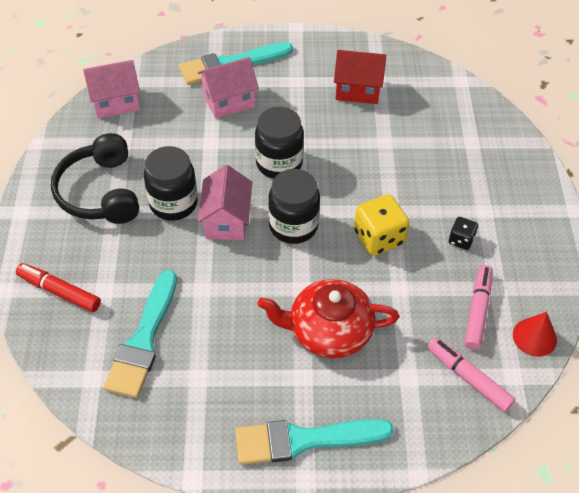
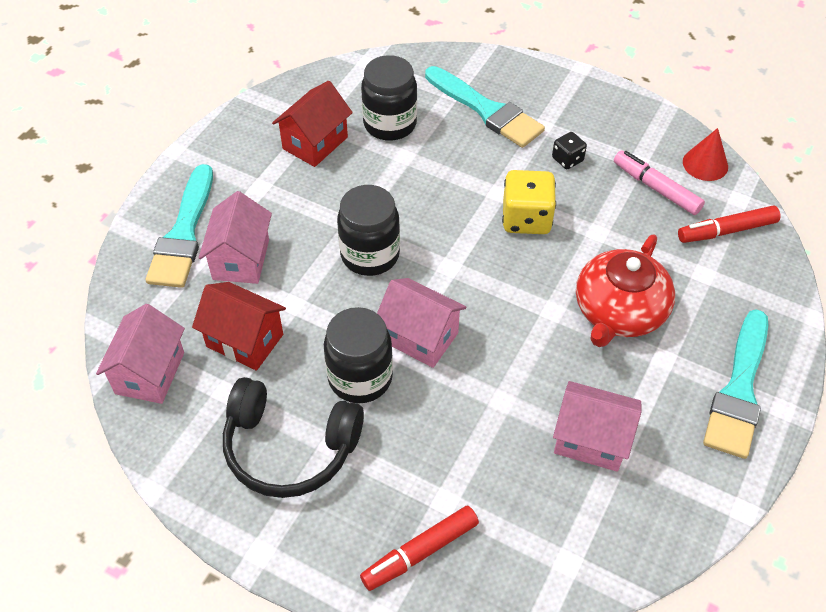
camera: 60 degrees left, 0 degrees up
turquoise brush [104,270,177,398] -> turquoise brush moved to [425,66,545,148]
black jar [268,169,320,244] -> black jar moved to [361,55,417,141]
pink marker [428,337,515,412] -> red marker [678,205,781,243]
none -> red house [192,282,286,371]
none -> pink house [553,381,641,472]

